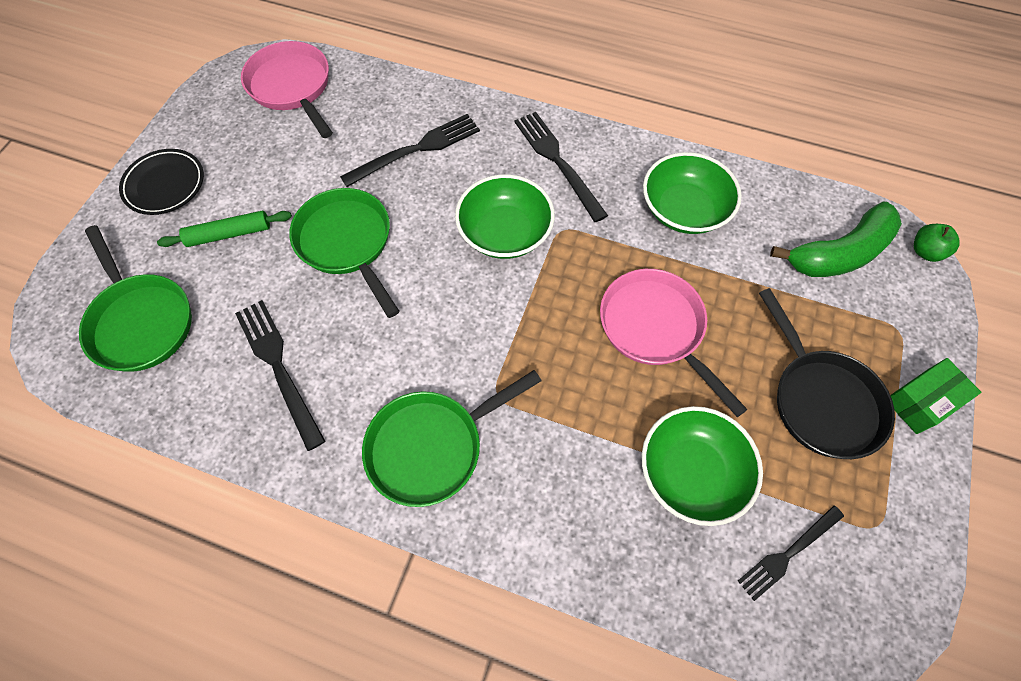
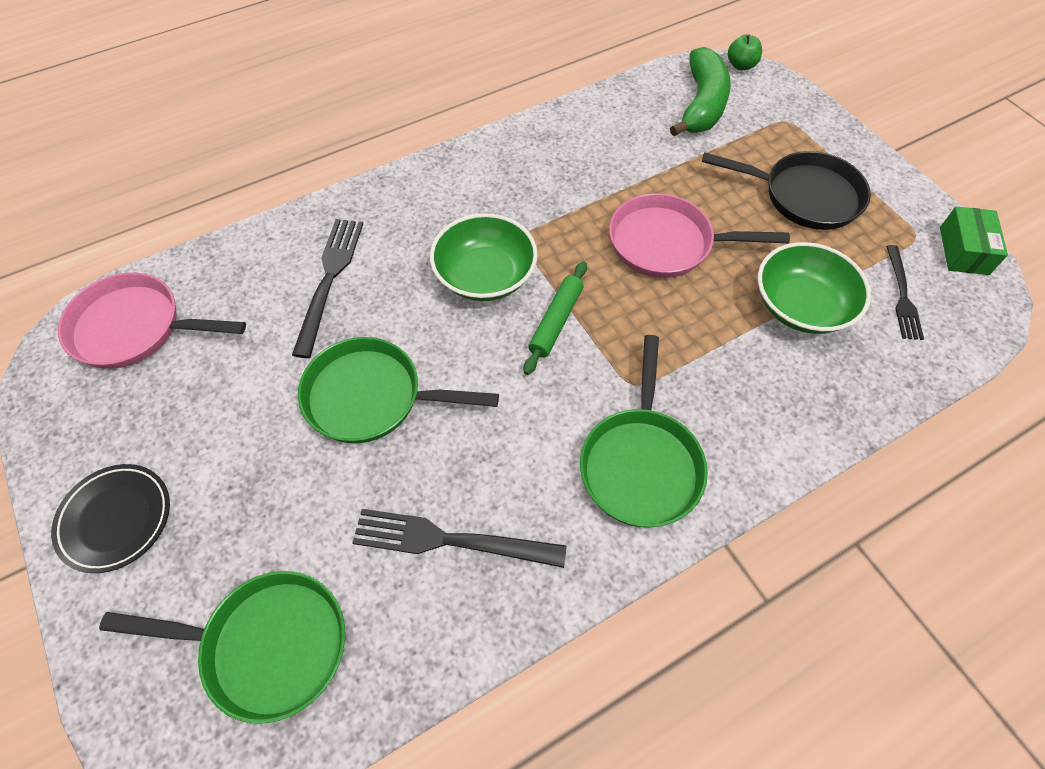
camera: 50 degrees left, 5 degrees down
green rolling pin [157,211,292,247] -> green rolling pin moved to [524,261,587,375]
black fork [514,112,608,222] -> none
green bowl [643,152,742,234] -> none
green box [890,358,981,434] -> green box moved to [940,206,1008,275]

